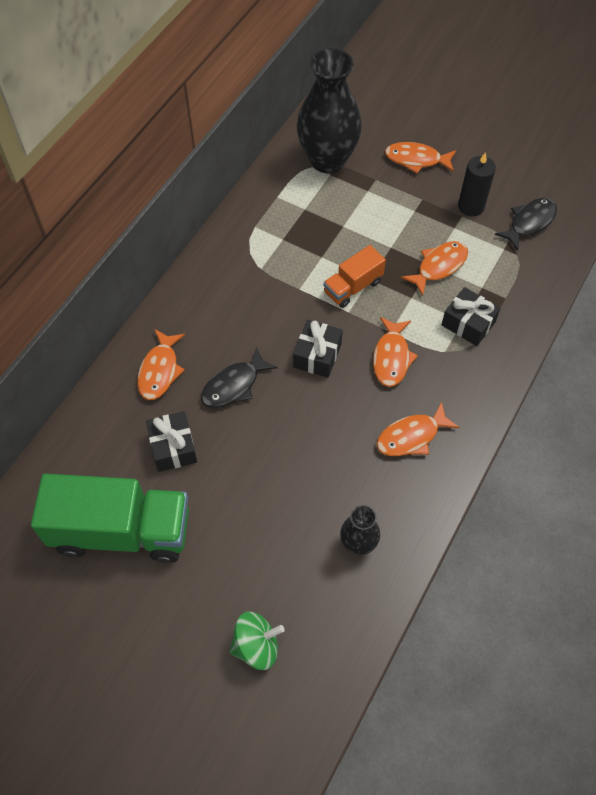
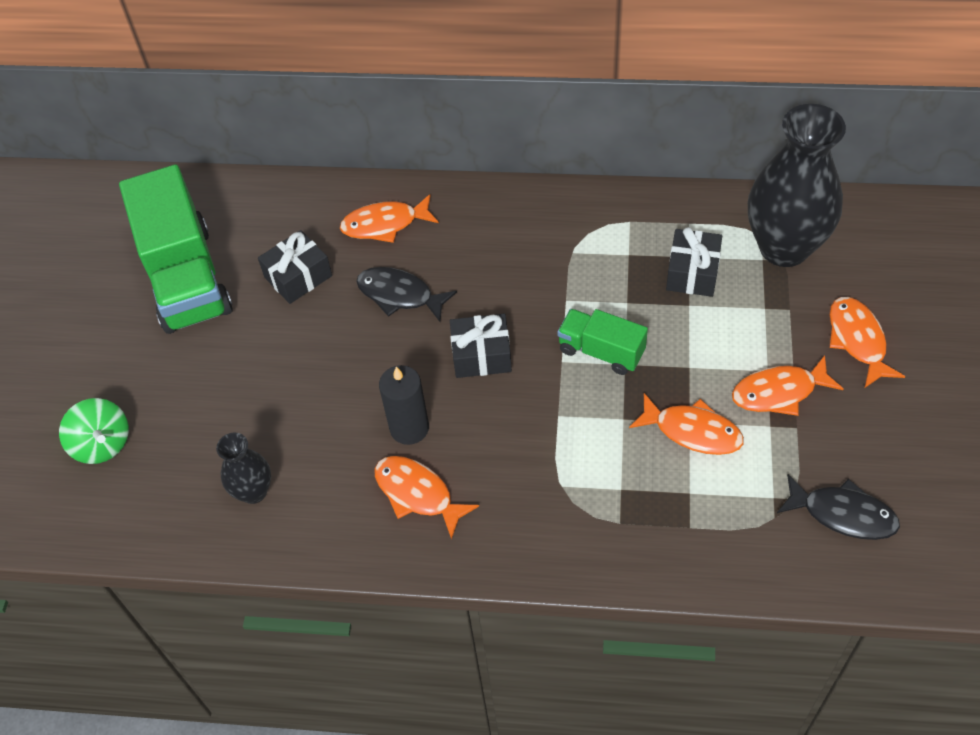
camera: 70 degrees right, 5 degrees down
orange truck [323,245,386,308] -> green truck [557,309,648,375]
orange fish [373,317,418,387] -> orange fish moved to [732,355,843,416]
black gift [441,287,501,346] -> black gift moved to [666,227,722,297]
black candle [458,152,496,216] -> black candle moved to [379,365,429,445]

